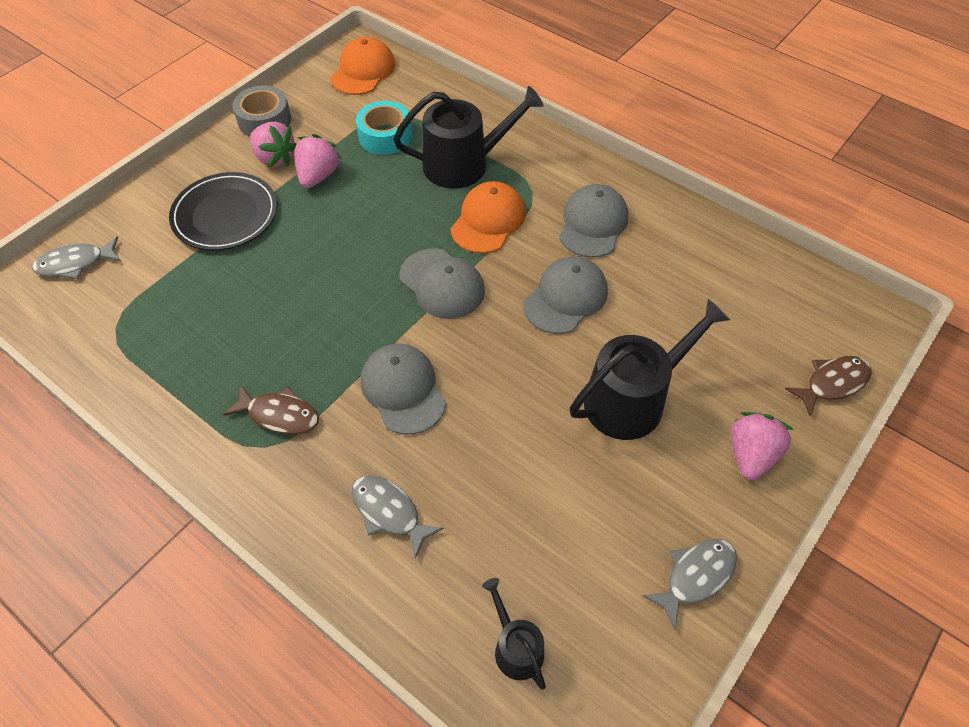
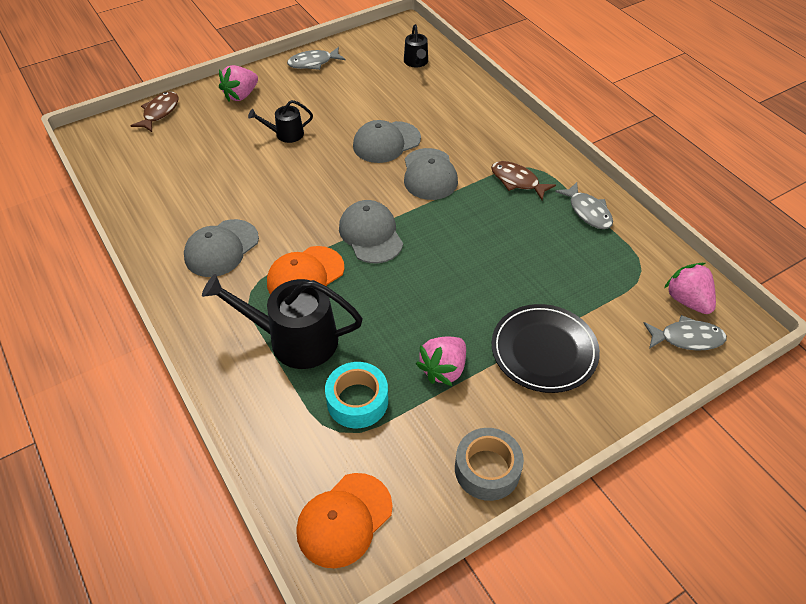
camera: 160 degrees left, 5 degrees down
pink strawberry [250,122,297,167] -> pink strawberry moved to [664,263,716,314]
grey fish [352,475,444,559] -> grey fish moved to [555,182,613,229]
grey cap [523,257,608,334] -> grey cap moved to [353,120,421,163]
black watering can [570,299,730,440] -> black watering can [248,100,313,143], size x0.52
brown fish [785,356,872,417] -> brown fish turned 120 degrees clockwise [131,92,178,132]

